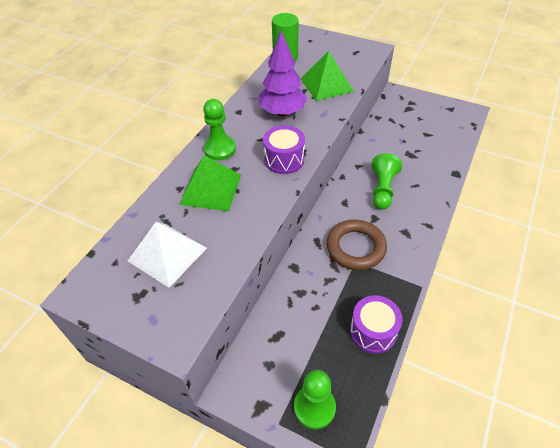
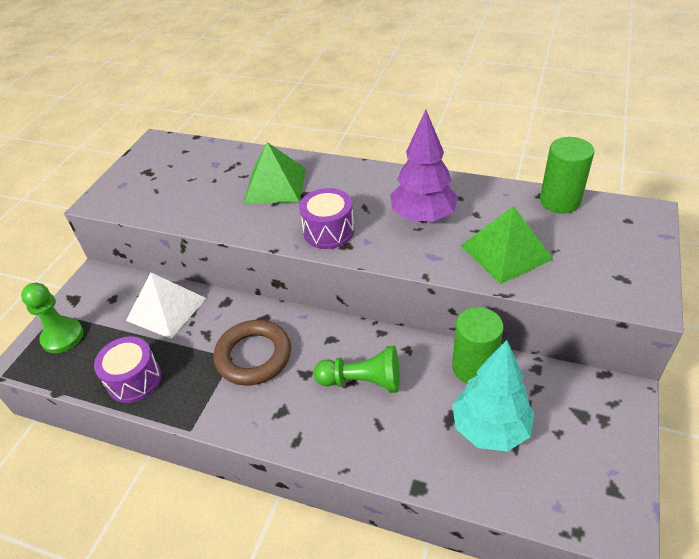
camera: 85 degrees right, 5 degrees down
white pyramid [128,222,207,288] -> white pyramid moved to [126,273,206,339]
green pawn [203,99,236,160] -> none
none -> green cylinder [452,307,504,383]
none -> turquoise tree [452,340,534,451]

